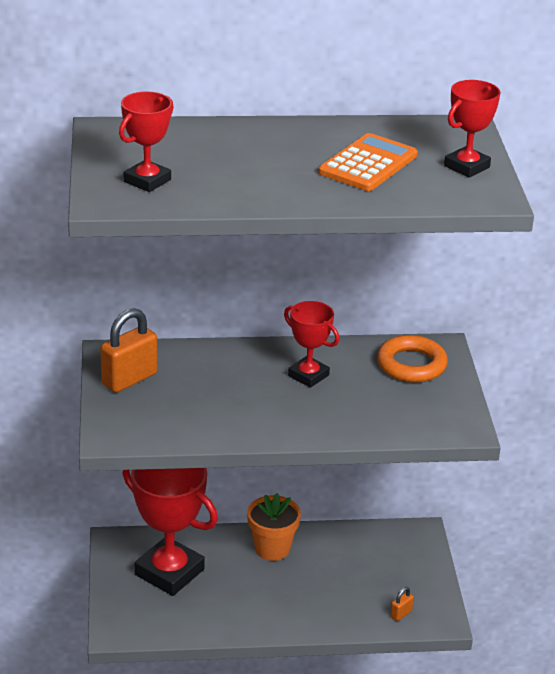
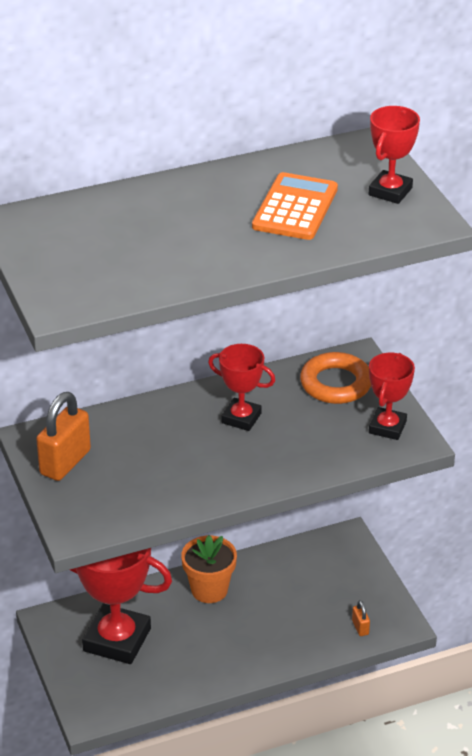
camera: 15 degrees left, 5 degrees up
red trophy [119,91,174,192] -> red trophy moved to [369,353,415,440]
orange padlock [390,587,414,621] -> orange padlock turned 45 degrees counterclockwise [352,600,370,636]

